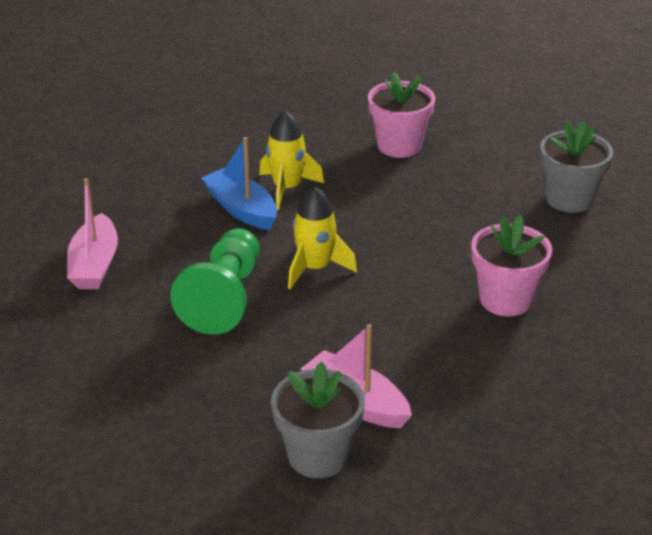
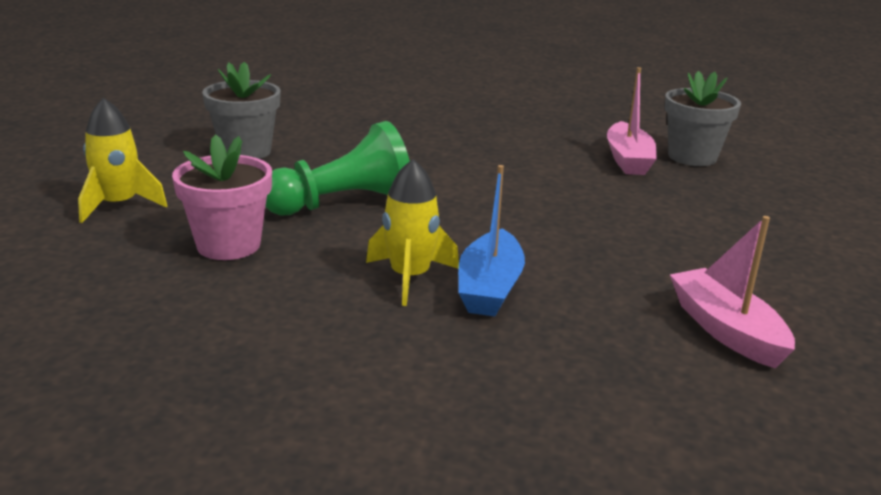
camera: 130 degrees left, 10 degrees down
pink boat [67,178,118,289] -> pink boat turned 75 degrees counterclockwise [670,216,795,368]
green pawn [170,228,259,335] -> green pawn moved to [266,121,410,216]
yellow rocket [288,187,357,289] -> yellow rocket moved to [78,98,167,223]
pink flower pot [471,215,552,316] -> none

